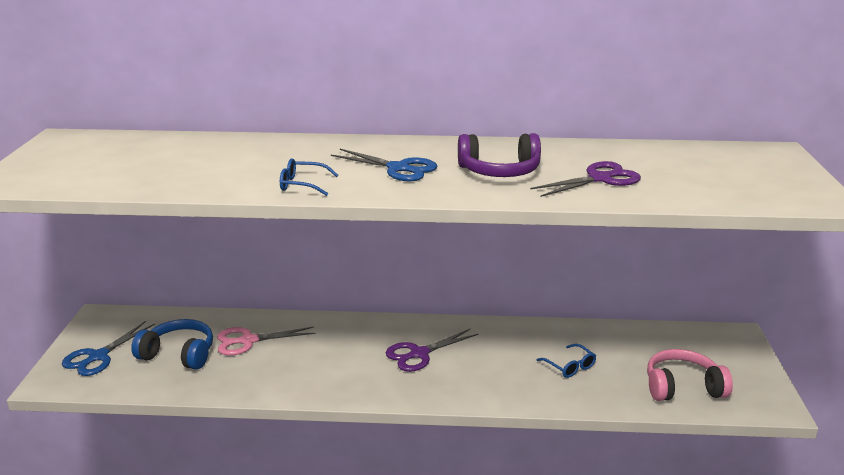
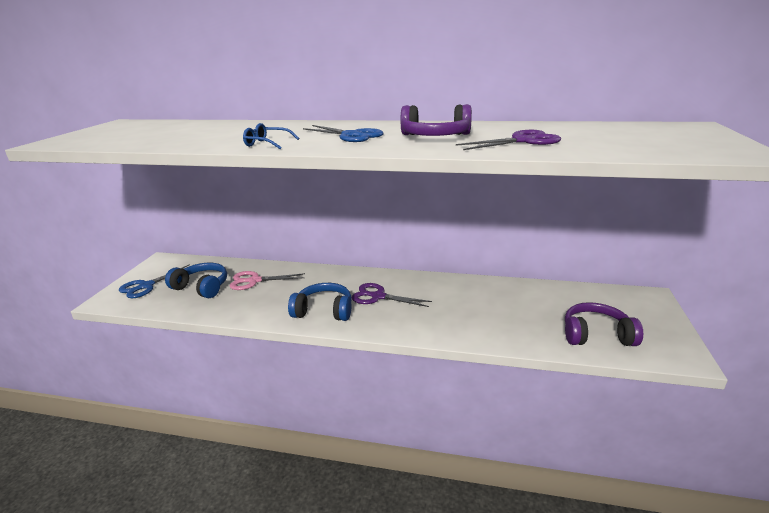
camera: 10 degrees right, 0 degrees up
purple scissors [385,329,478,372] -> purple scissors turned 45 degrees clockwise [352,283,432,307]
blue glasses [537,344,596,378] -> none
pink headphones [647,349,733,401] -> purple headphones [565,302,643,346]
none -> blue headphones [288,283,352,321]

